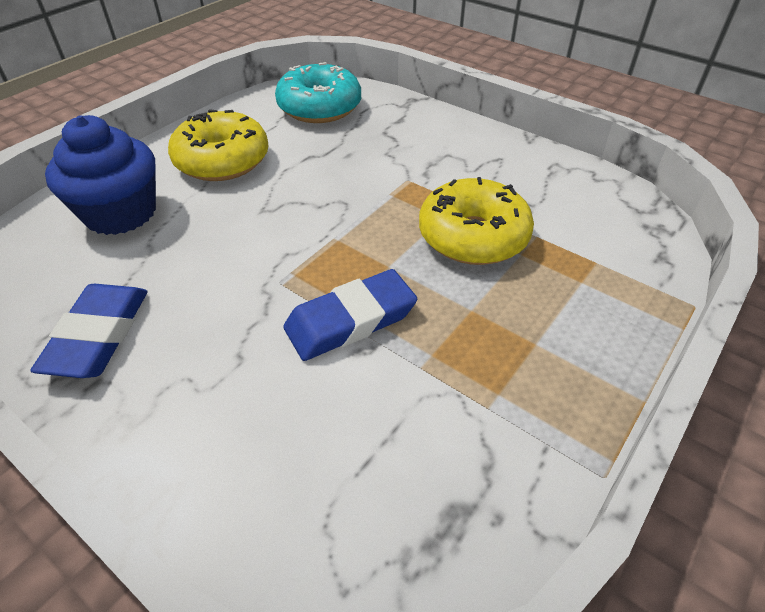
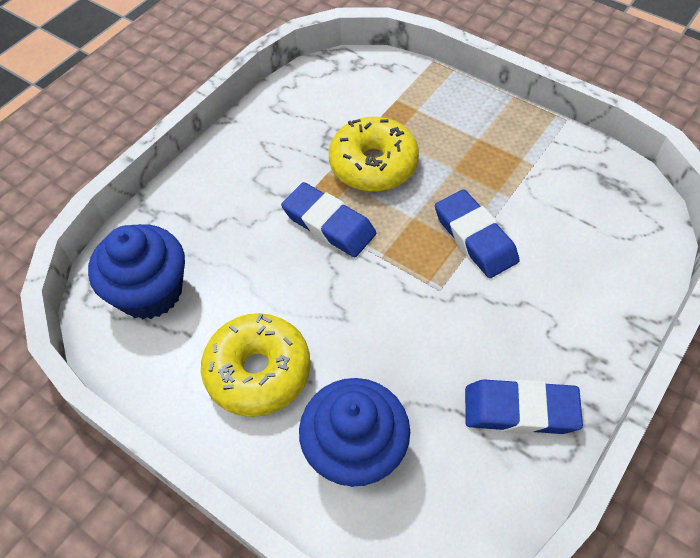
camera: 90 degrees left, 10 degrees up
turquoise donut [275,62,361,123] -> blue cupcake [88,224,185,319]
none -> blue eraser [281,182,376,257]

